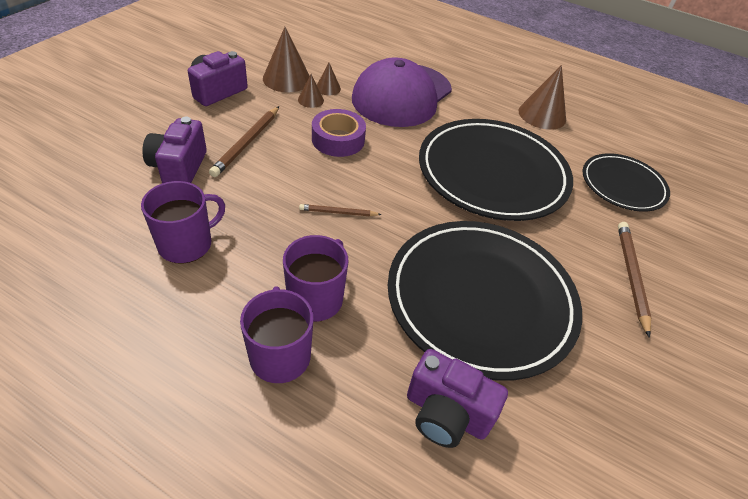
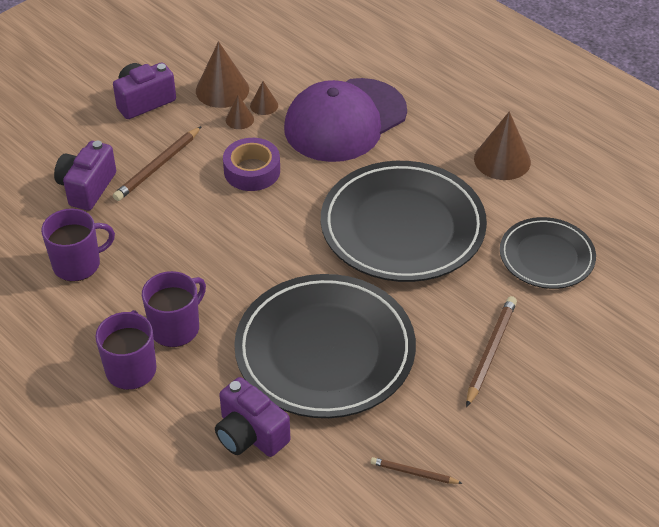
camera: 20 degrees right, 0 degrees up
brown pencil [299,204,382,216] -> brown pencil moved to [371,457,463,484]

